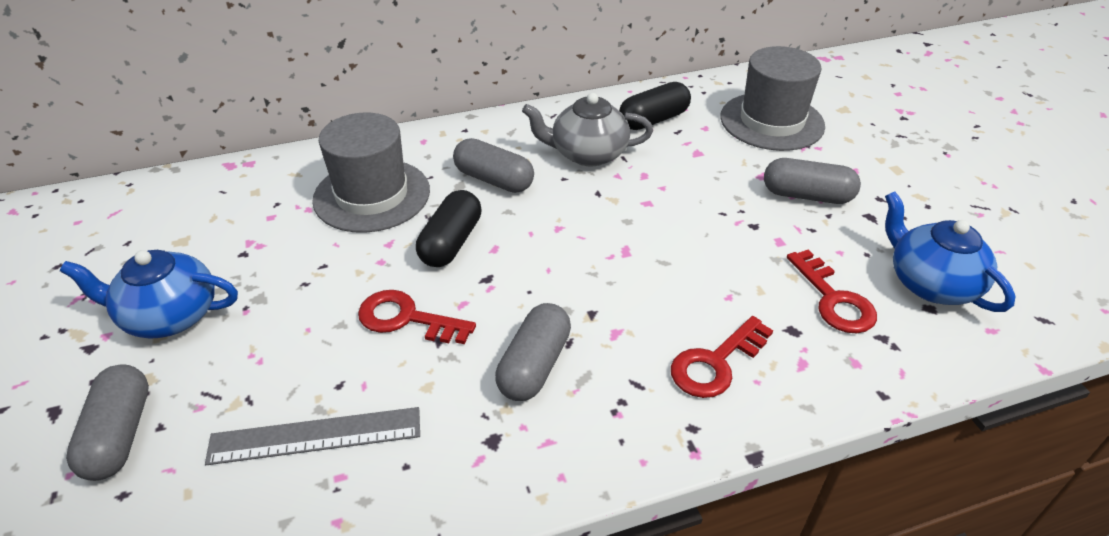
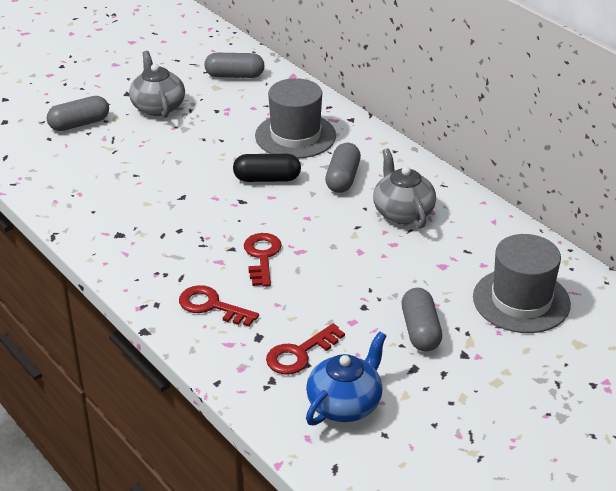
camera: 70 degrees right, 5 degrees down
blue teapot [60,250,238,339] -> grey teapot [129,51,185,118]
grey ruler [205,407,420,465] -> none
red key [358,290,476,344] -> red key moved to [244,233,282,287]
grey capsule [495,303,571,401] -> grey capsule moved to [204,53,265,78]
black capsule [619,82,691,130] -> none

